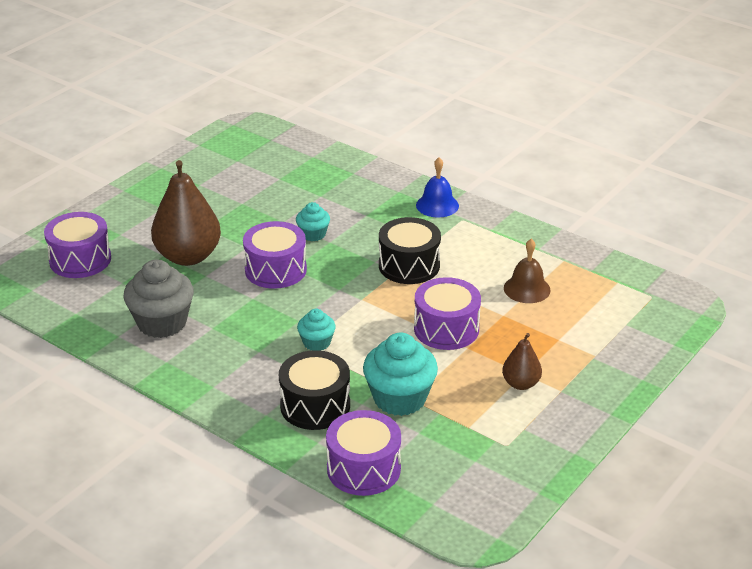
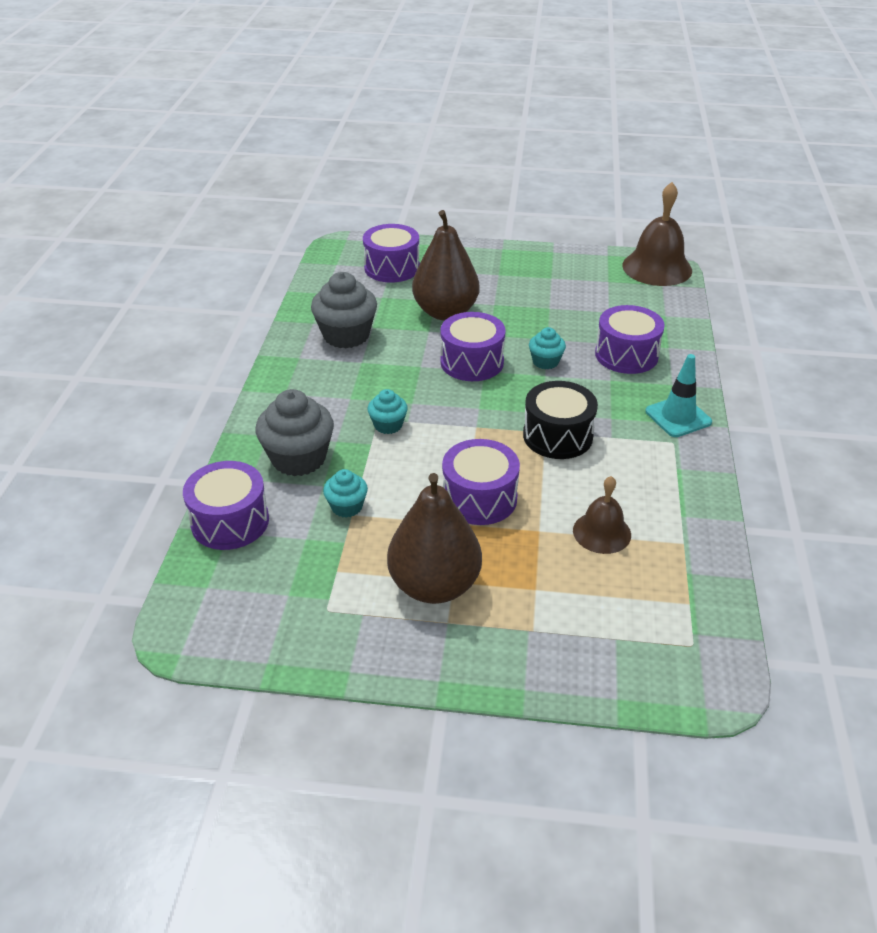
camera: 60 degrees right, 5 degrees up
black drum [279,350,350,430] -> grey cupcake [256,389,334,476]
turquoise cupcake [363,333,438,416] -> turquoise cupcake [323,469,368,518], size x0.54
blue bell [416,157,459,218] -> turquoise traffic cone [645,354,712,437]
brown pear [502,333,542,390] -> brown pear [387,473,482,604], size x1.96
none -> purple drum [595,305,665,374]
none -> brown bell [622,182,692,286]

